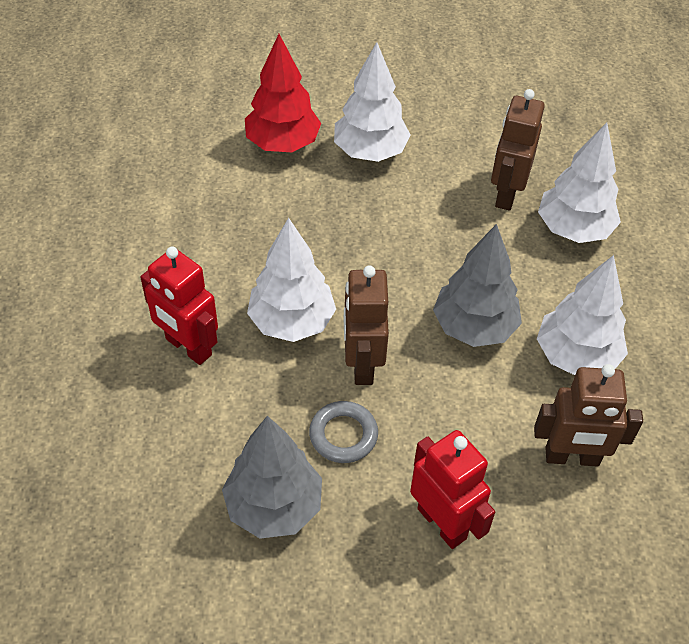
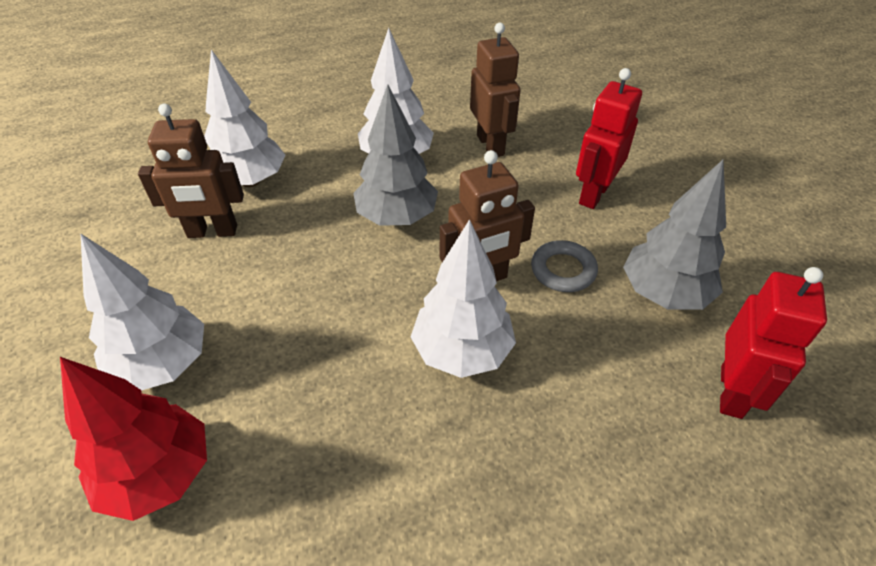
camera: 110 degrees left, 5 degrees down
red robot [140,247,218,365] -> red robot moved to [720,267,827,419]

